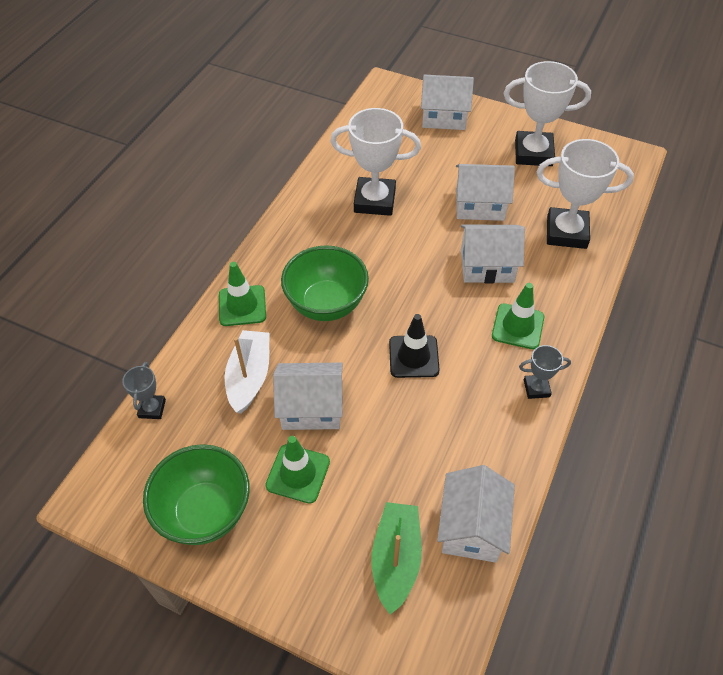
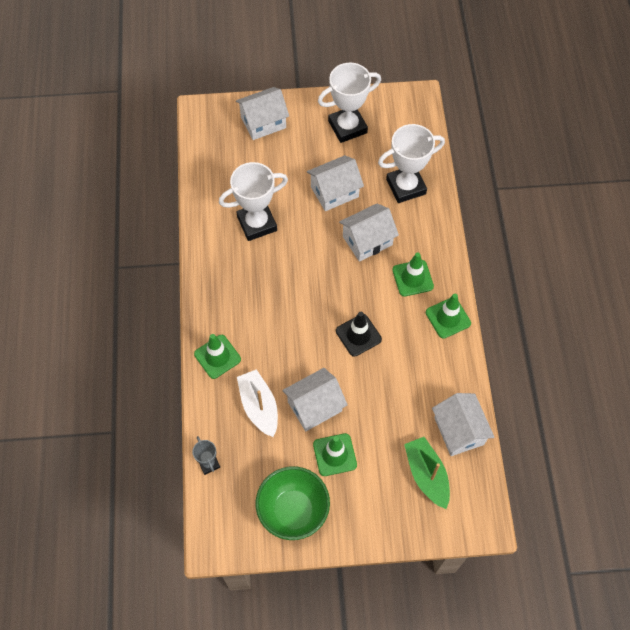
camera: 30 degrees left, 10 degrees up
green bowl [281,245,369,321] -> none
grey trophy [519,345,571,399] -> green traffic cone [426,294,471,339]

